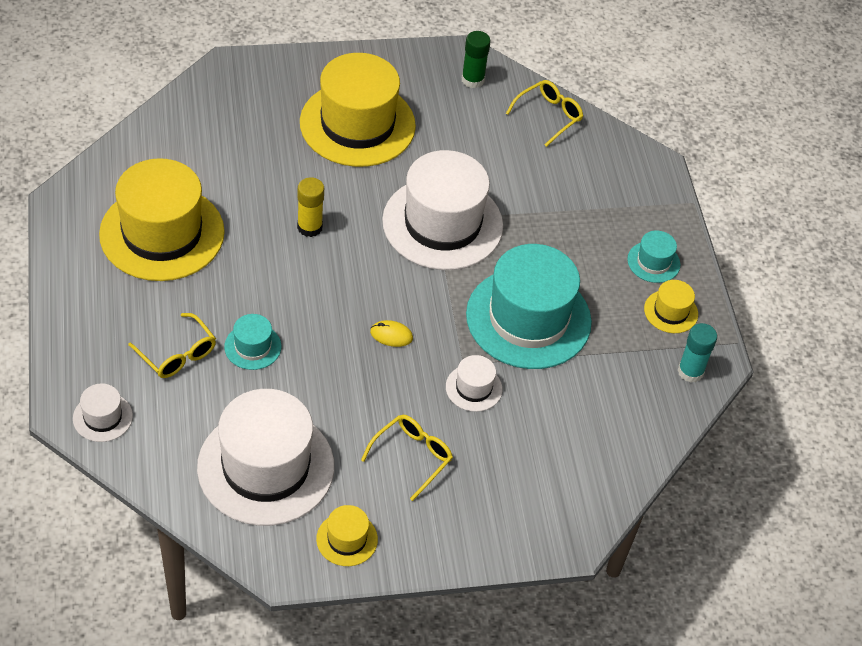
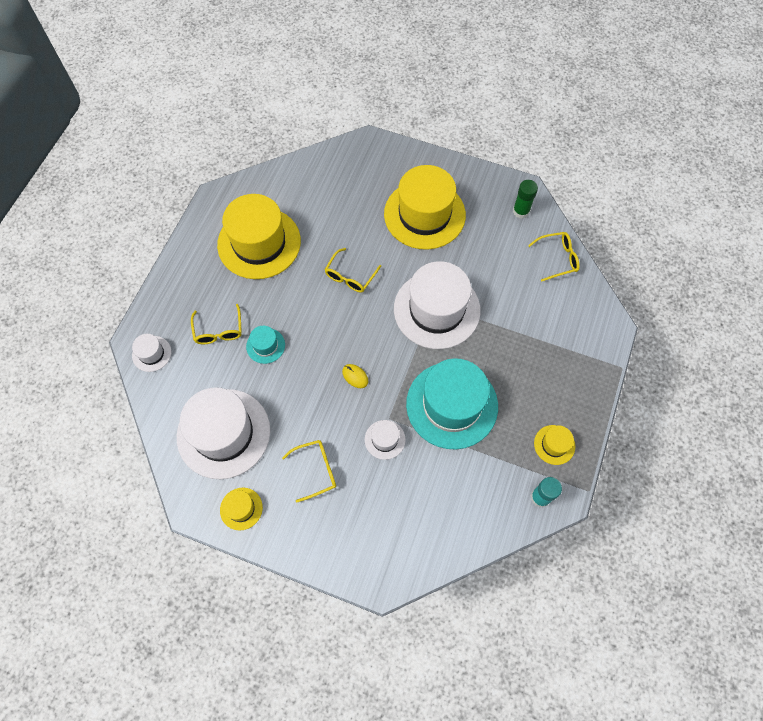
camera: 35 degrees right, 15 degrees up
yellow glue stick [297,177,324,237] -> yellow glasses [325,248,381,293]
turquoise hat [627,230,680,283] -> none

